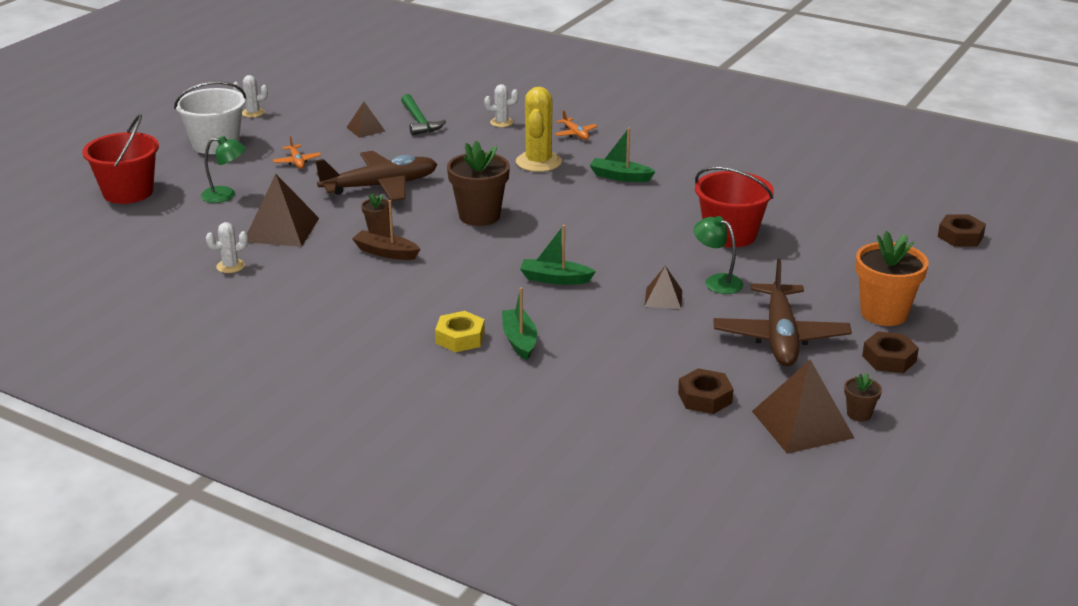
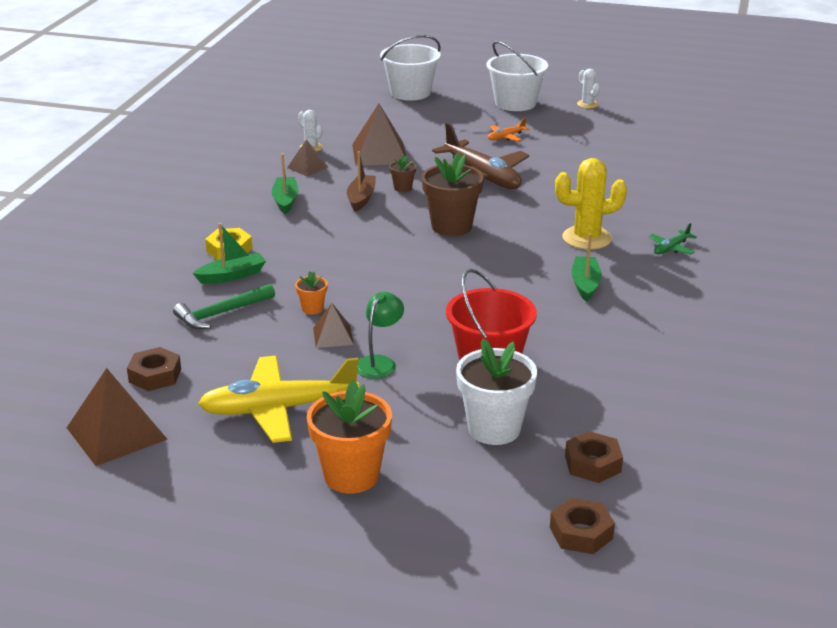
camera: 75 degrees right, 0 degrees up
red bucket [82,114,159,204] -> white bucket [380,35,441,101]
green lamp [201,136,246,203] -> none
brown pyramid [346,102,385,138] -> brown pyramid moved to [287,139,328,177]
green hammer [401,94,446,135] -> green hammer moved to [173,284,275,329]
white cactus [484,84,518,127] -> none
green boat [520,225,596,285] -> green boat moved to [272,153,298,214]
orange plane [555,110,597,140] -> green plane [649,223,697,254]
brown plane [713,259,852,366] -> yellow plane [198,356,359,443]
brown flower pot [844,373,882,422] -> none
brown nut [862,331,919,373] -> brown nut moved to [565,431,623,483]
none -> orange flower pot [295,271,328,315]
none -> white flower pot [456,339,537,445]

